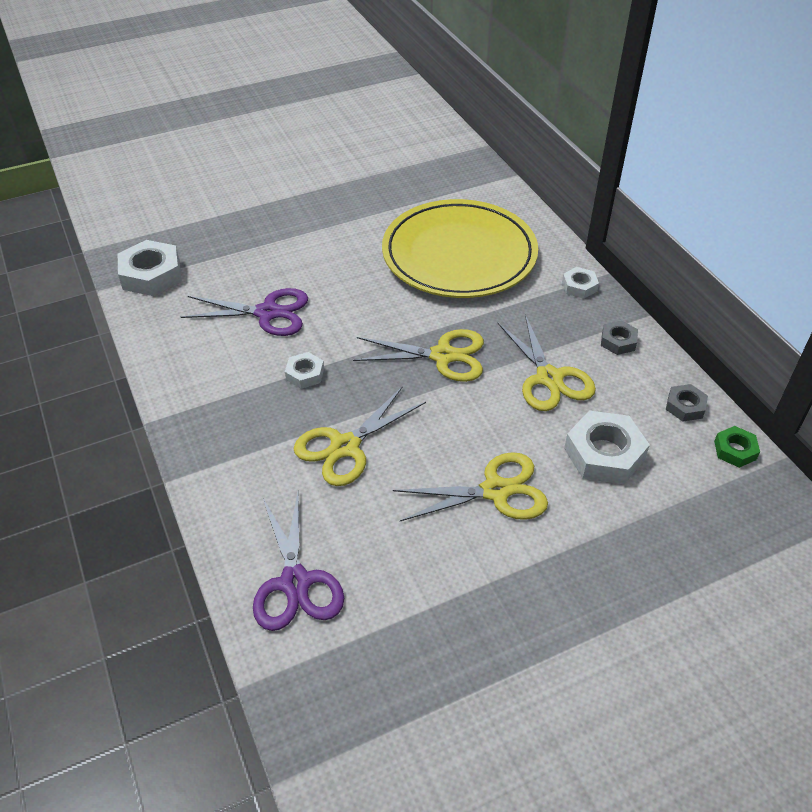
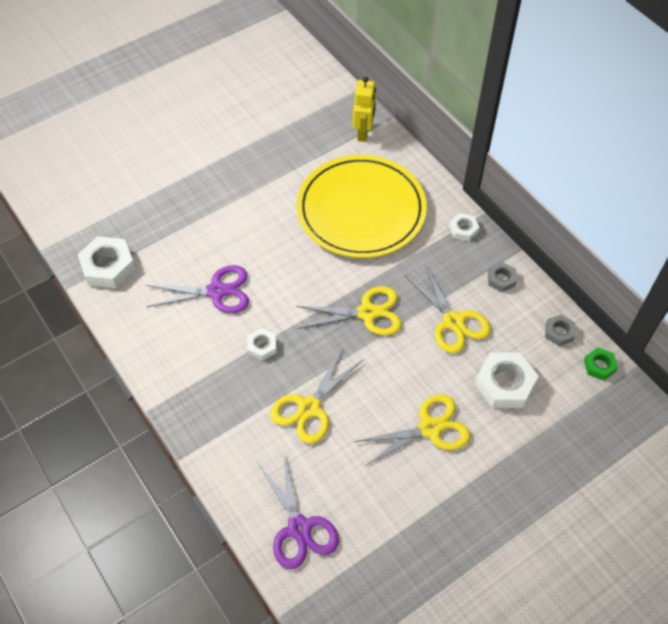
camera: 10 degrees left, 10 degrees up
none -> yellow robot [353,76,376,142]

